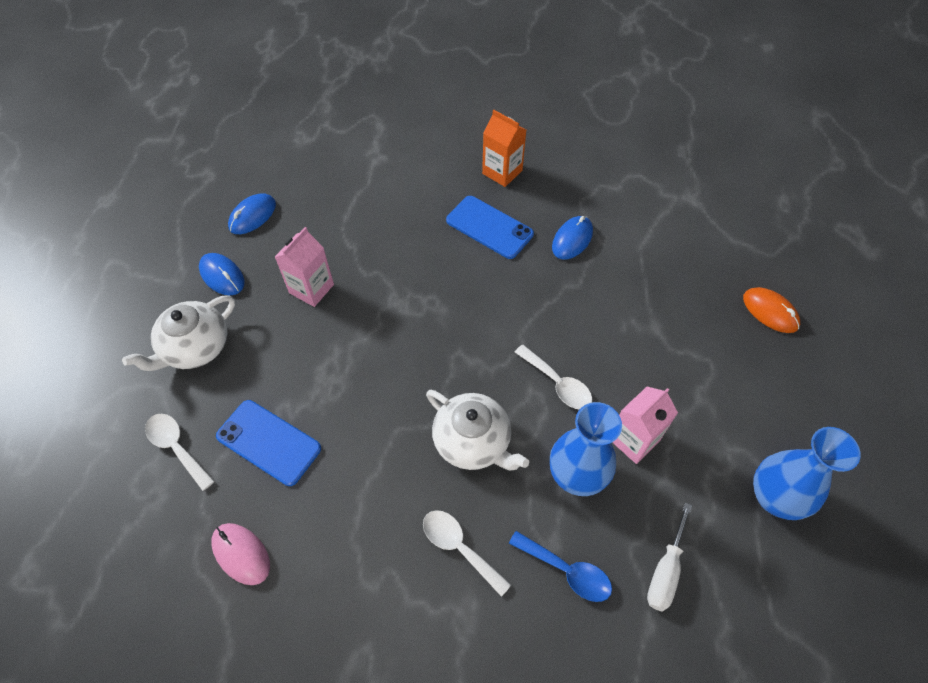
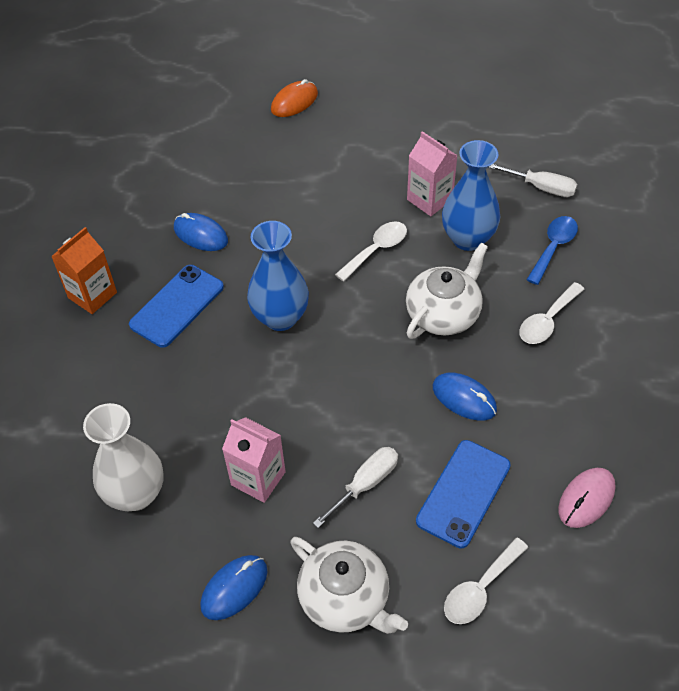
camera: 90 degrees left, 5 degrees down
blue mouse [228,193,276,234] -> blue mouse moved to [433,373,497,421]
blue vase [753,427,861,520] -> blue vase moved to [247,221,309,331]
none -> white vase [83,403,164,511]
none -> white screwdriver [313,447,398,528]

